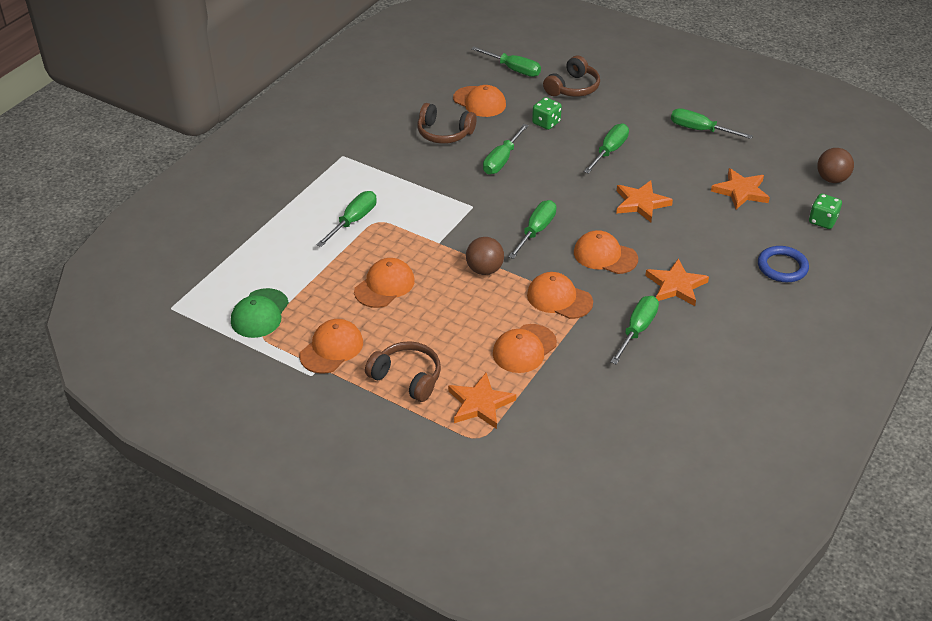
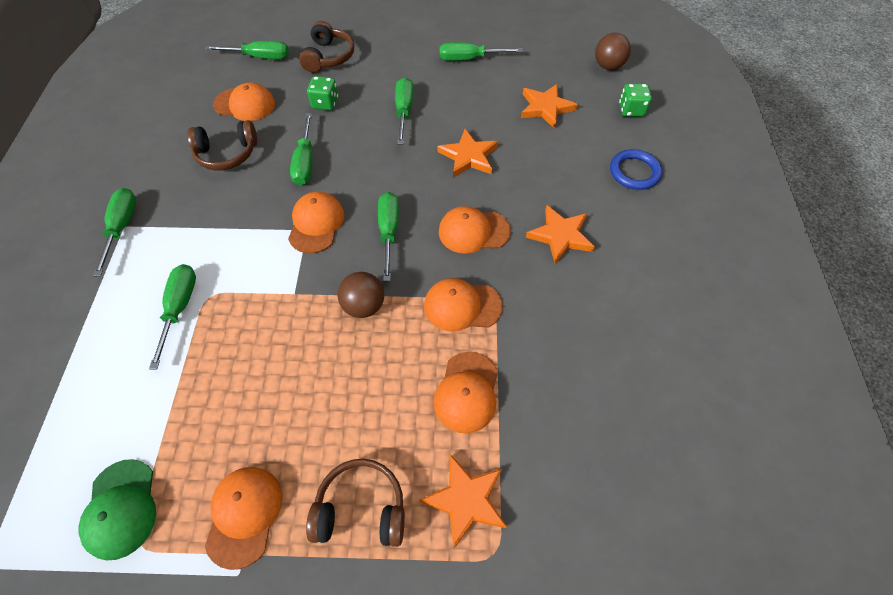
camera: 30 degrees left, 15 degrees up
orange cap [354,258,415,308] -> orange cap moved to [288,192,344,253]
green screwdriver [610,296,659,364] -> green screwdriver moved to [93,188,136,276]

